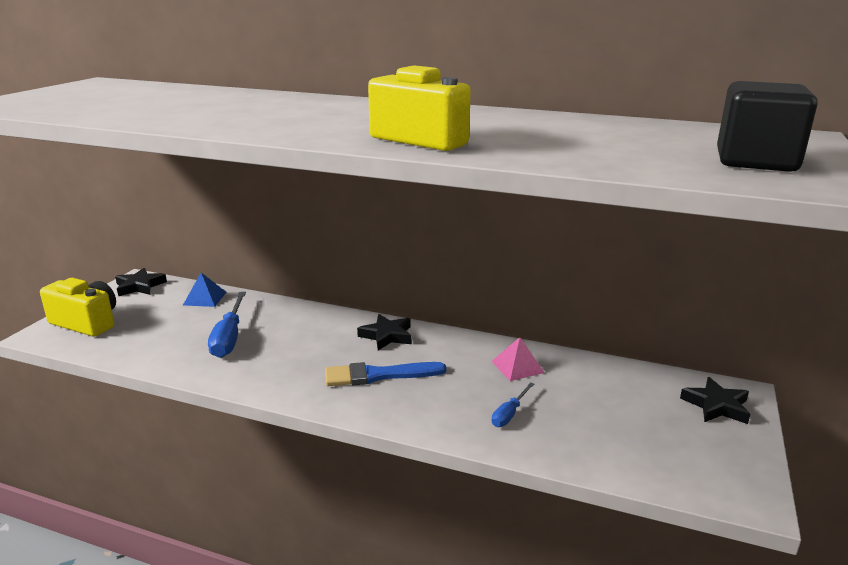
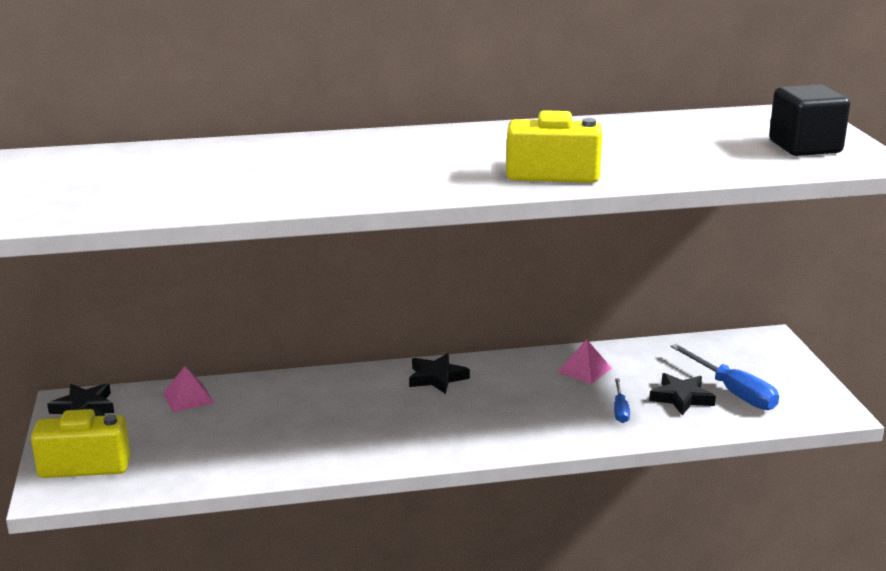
camera: 30 degrees left, 0 degrees up
blue pyramid [183,273,226,307] -> pink pyramid [163,366,214,412]
blue screwdriver [208,292,246,358] -> blue screwdriver moved to [670,344,779,410]
blue brush [325,362,446,386] -> none
black star [680,377,750,424] -> black star moved to [649,373,716,415]

